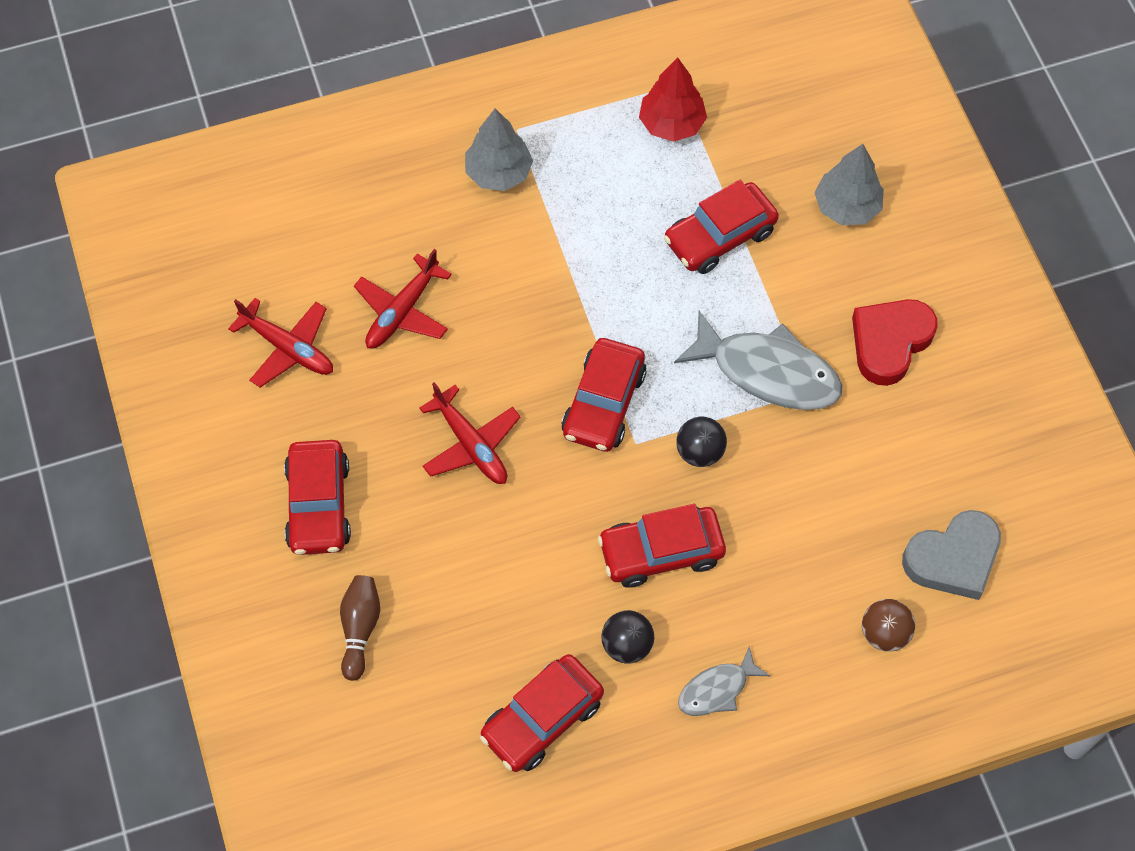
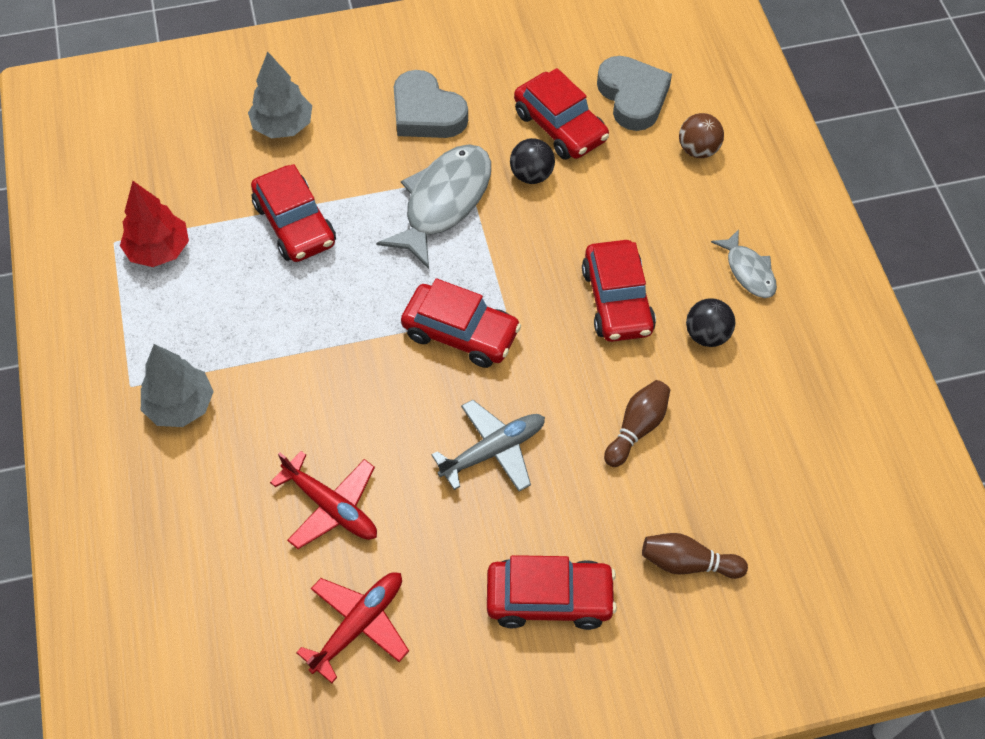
camera: 85 degrees left, 5 degrees down
red plane [419,382,521,484] -> grey plane [431,400,545,492]
red car [480,654,604,772] -> red car moved to [514,68,609,160]
black ball [676,417,727,467] -> black ball moved to [510,138,555,184]
red heart [852,299,937,386] -> grey heart [394,70,468,138]
none -> brown bowling pin [604,380,670,467]

